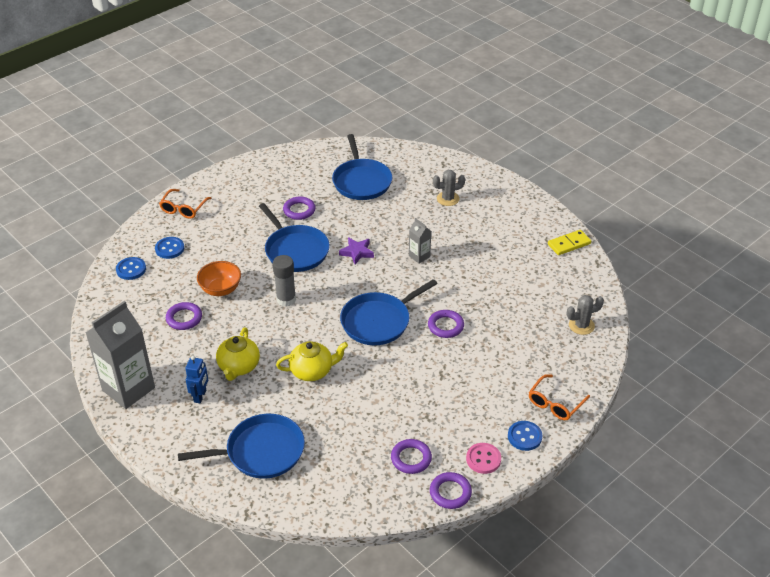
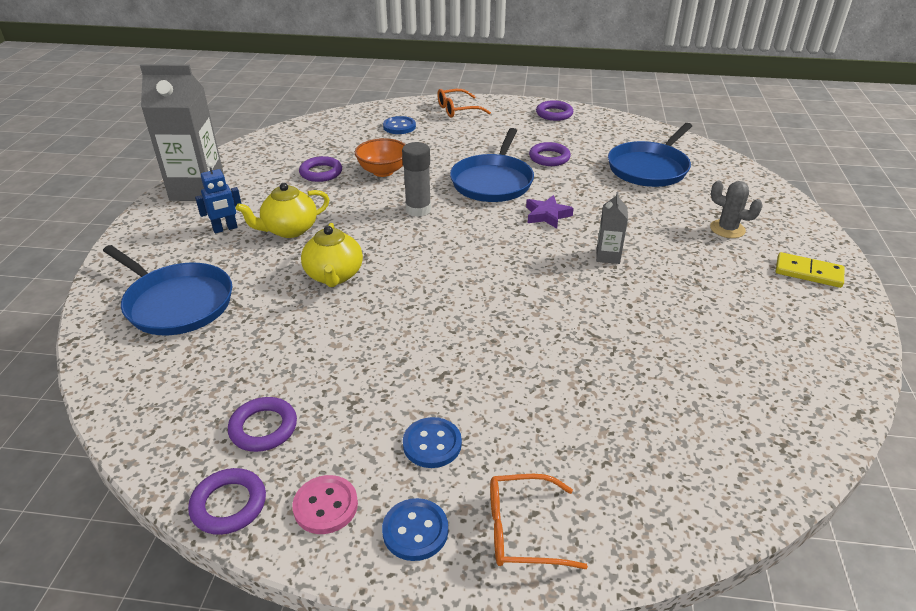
camera: 50 degrees right, 5 degrees down
blue button [116,257,146,280] -> blue button moved to [403,417,462,468]
yellow teapot [276,341,348,381] -> yellow teapot turned 45 degrees clockwise [301,223,363,287]
blue pan [340,279,437,345] -> none
purple ring [428,310,464,338] -> purple ring moved to [536,100,573,121]
yellow domino [548,230,591,255] -> yellow domino moved to [776,252,844,288]
grey cactus [566,295,604,335] -> none

